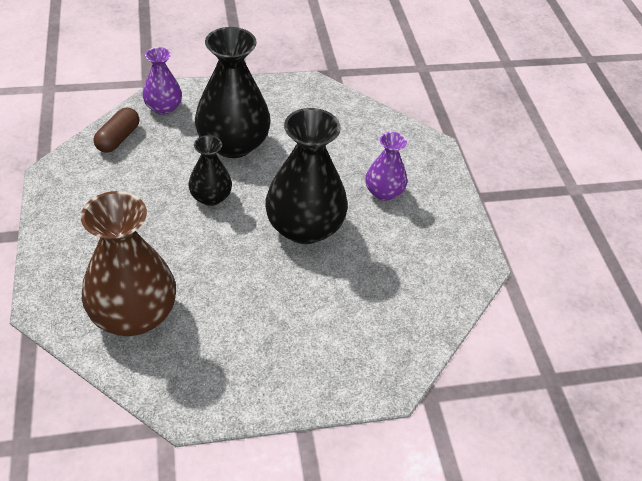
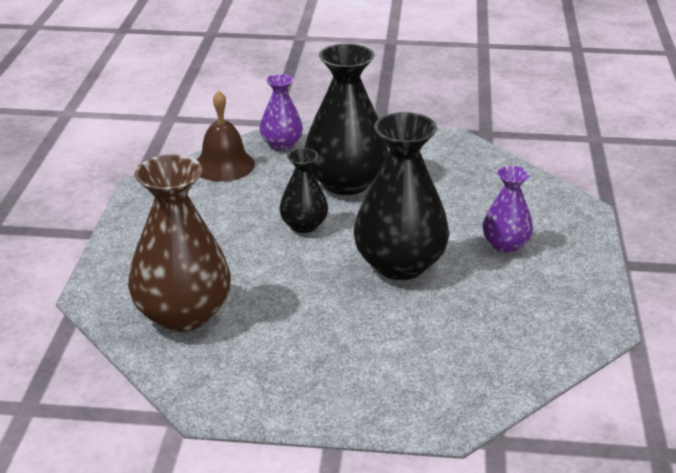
camera: 20 degrees right, 15 degrees down
brown capsule [94,107,139,153] -> brown bell [197,91,255,181]

